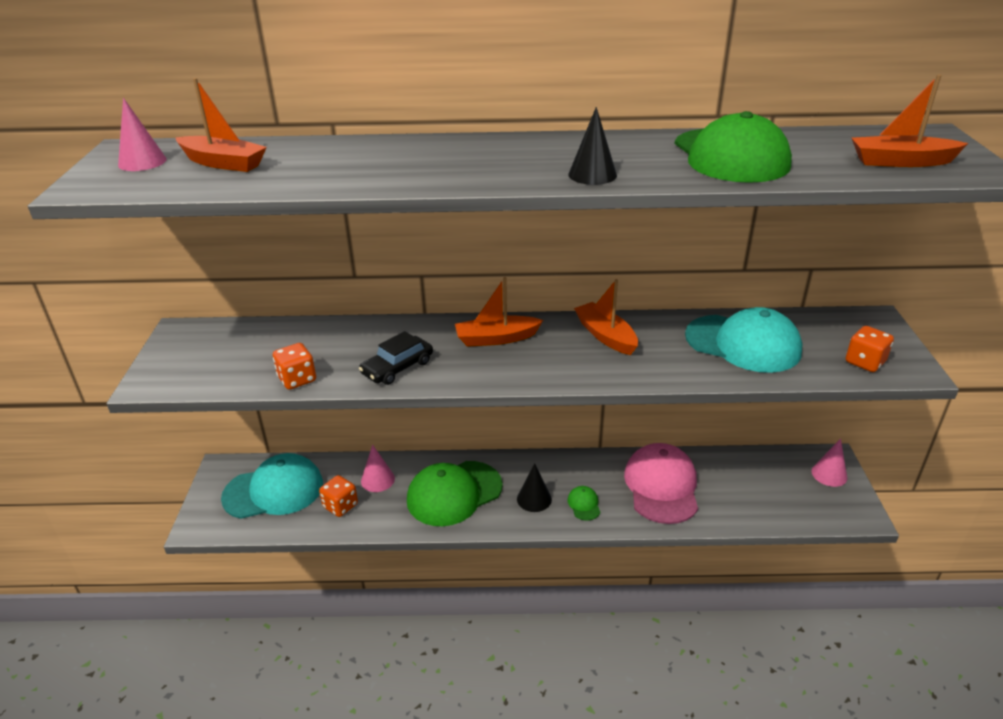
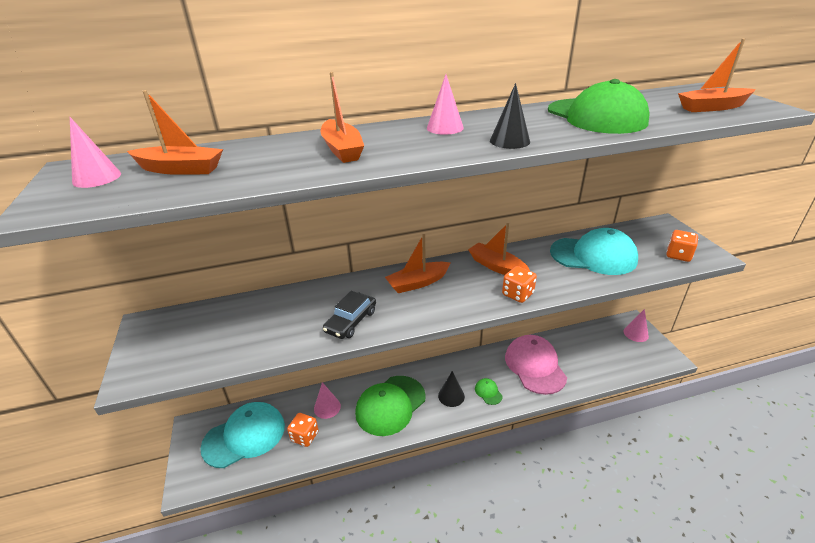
camera: 15 degrees left, 0 degrees up
orange dice [273,343,316,390] -> orange dice moved to [502,266,537,303]
none -> orange boat [320,72,364,163]
none -> pink cone [427,74,464,135]

